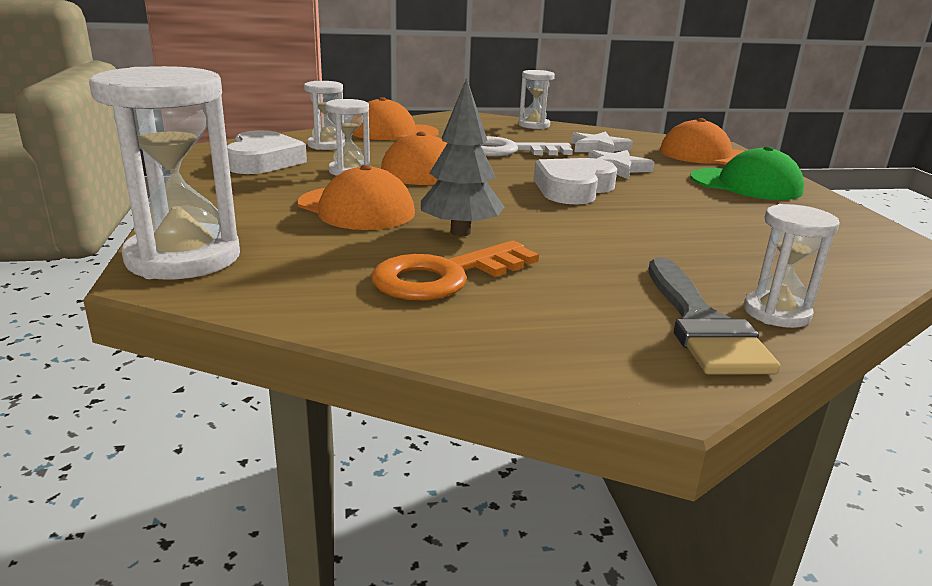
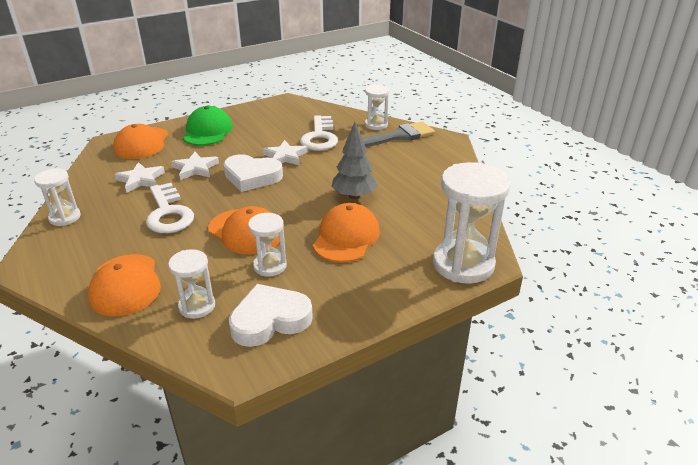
camera: 110 degrees left, 10 degrees up
orange key [371,241,539,301] -> none
none -> white star [263,140,307,165]
none -> white key [300,115,338,151]

